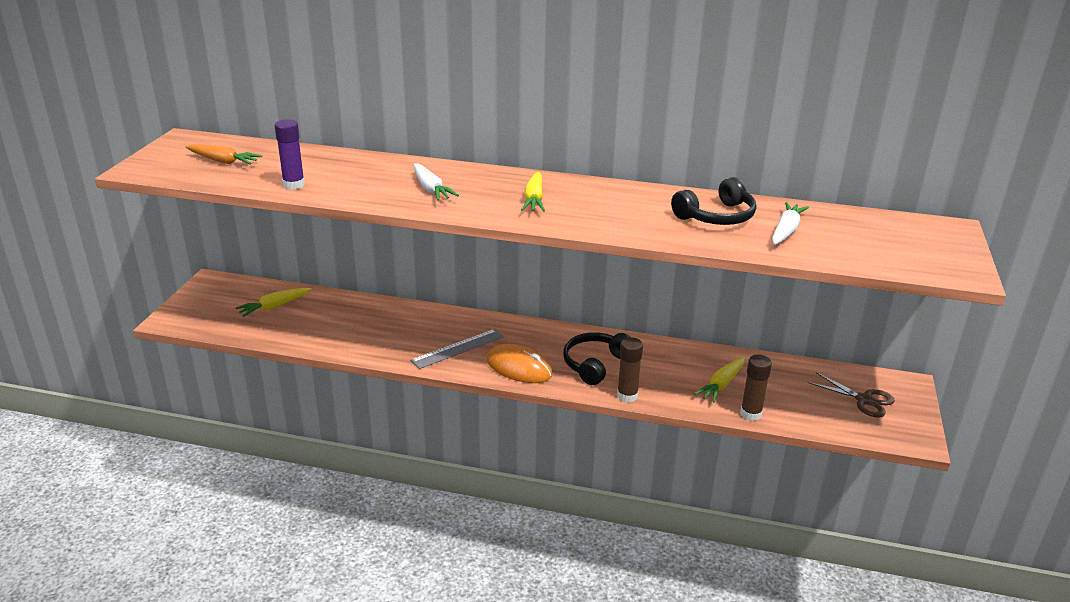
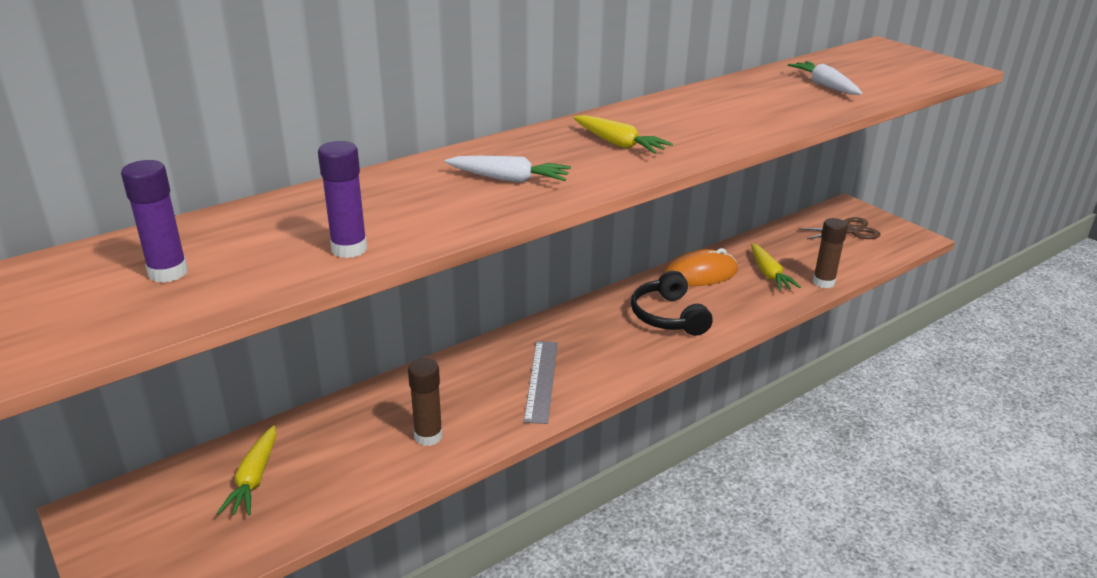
camera: 50 degrees left, 0 degrees up
orange carrot [186,144,262,165] -> purple glue stick [121,160,188,283]
orange mouse [487,344,552,383] -> orange mouse moved to [665,248,738,286]
brown glue stick [617,337,643,402] -> brown glue stick moved to [408,358,443,446]
black headphones [671,177,756,225] -> none

